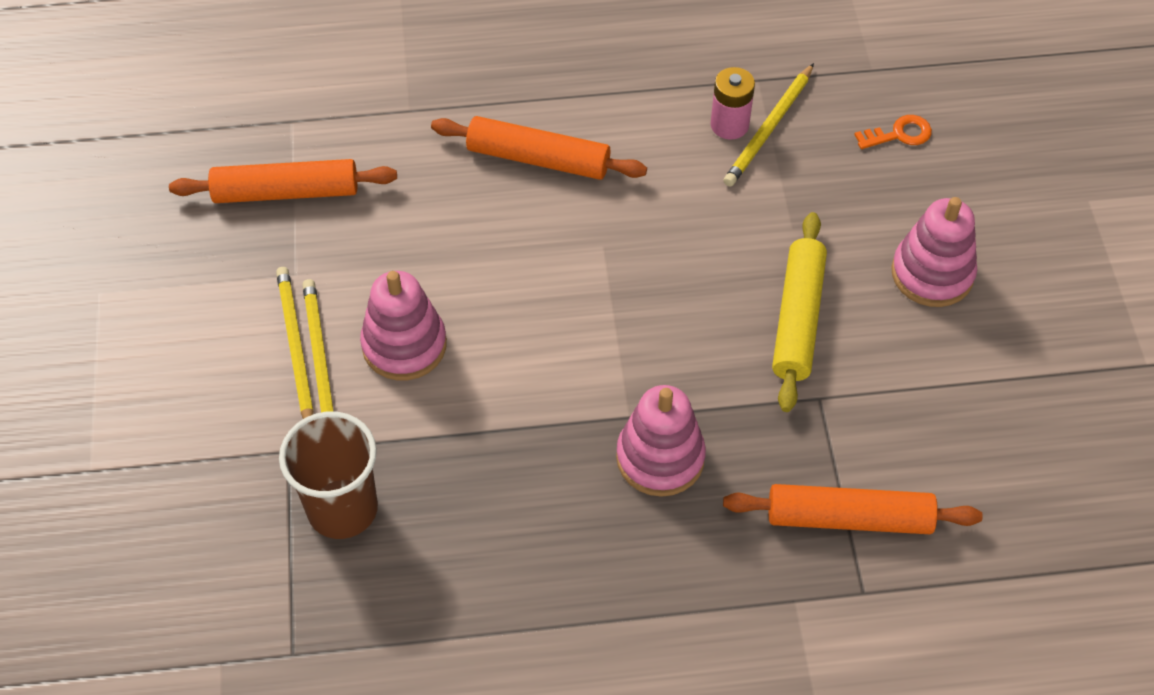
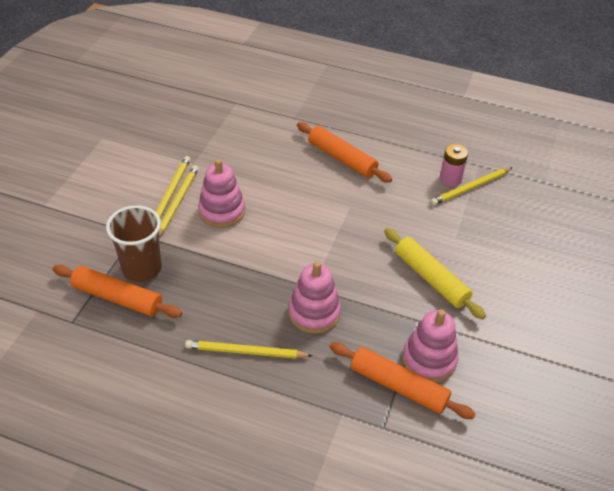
camera: 25 degrees right, 10 degrees down
orange rolling pin [169,159,397,203] -> orange rolling pin moved to [53,265,182,318]
yellow rolling pin [772,212,827,412] -> yellow rolling pin turned 75 degrees counterclockwise [384,228,486,319]
orange key [854,115,932,149] -> none
pink stacking toy [891,197,977,307] -> pink stacking toy moved to [402,309,458,383]
none -> yellow pencil [185,340,313,359]

